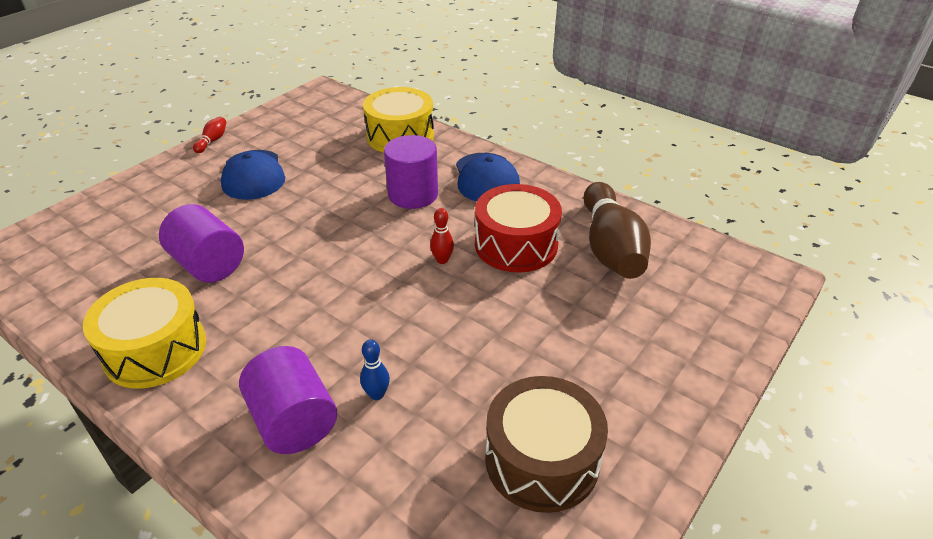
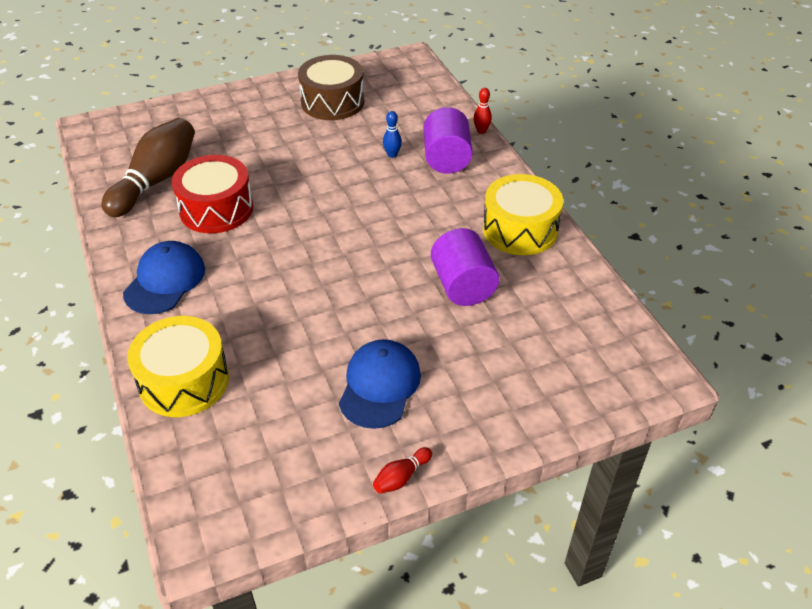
camera: 150 degrees left, 5 degrees up
purple cylinder [384,135,438,209] -> none
red bowling pin [430,208,454,264] -> red bowling pin moved to [473,88,492,134]

